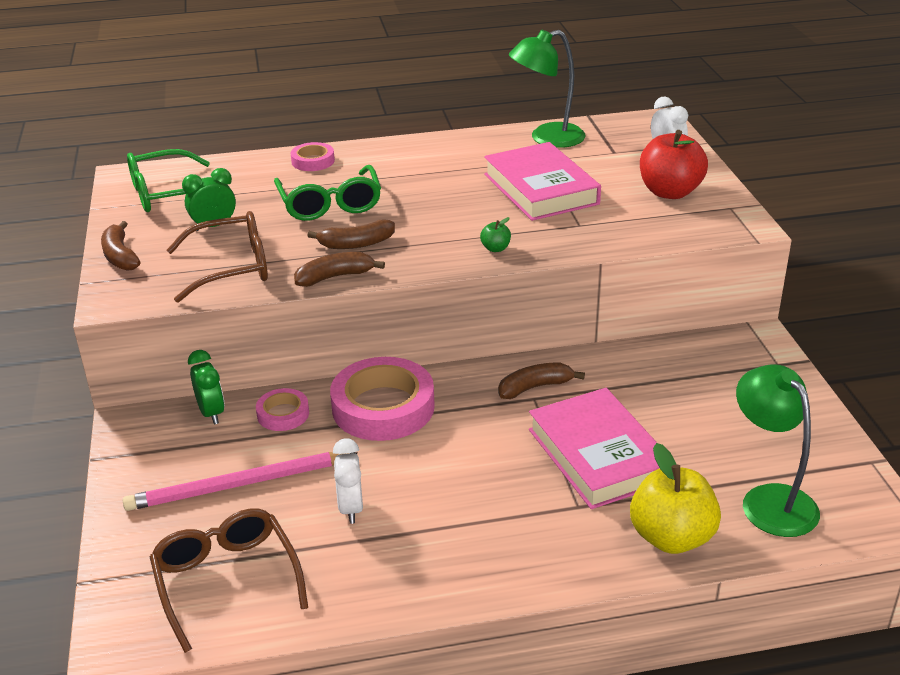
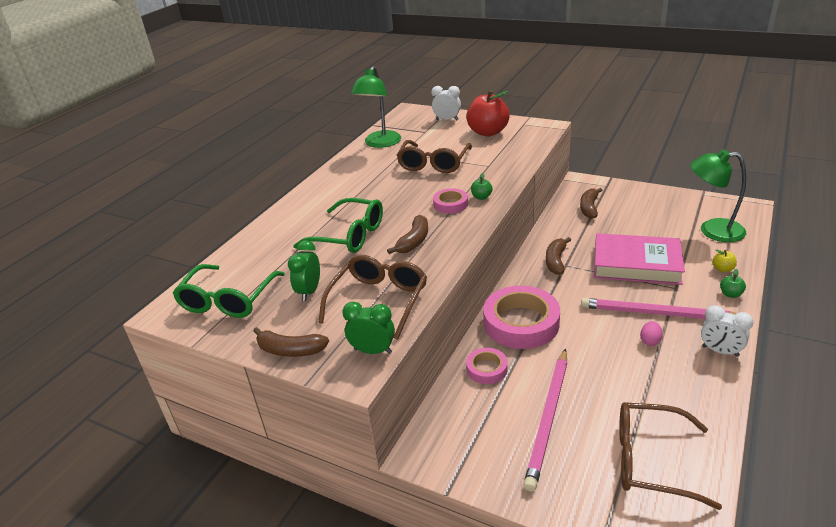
camera: 50 degrees left, 0 degrees up
green clock [188,350,225,425] -> green clock moved to [342,302,395,354]
pink tape [291,142,335,171] -> pink tape moved to [433,188,468,214]
brown banana [294,252,385,287] -> brown banana moved to [580,188,603,219]
white clock [333,438,363,524] -> white clock moved to [701,305,753,357]
pink book [484,142,601,221] -> brown glasses [397,140,472,173]
yellow apple [630,443,721,554] -> yellow apple [712,249,737,272], size x0.43
none -> pink pencil [581,298,737,319]
none -> pink egg [640,321,663,346]
none -> green apple [720,269,746,298]

